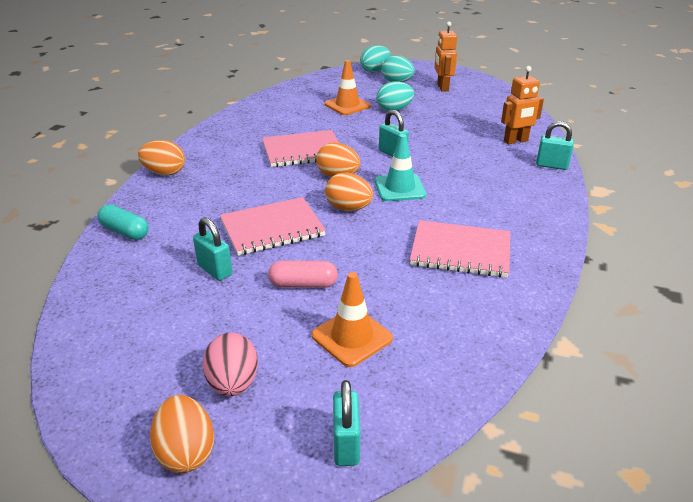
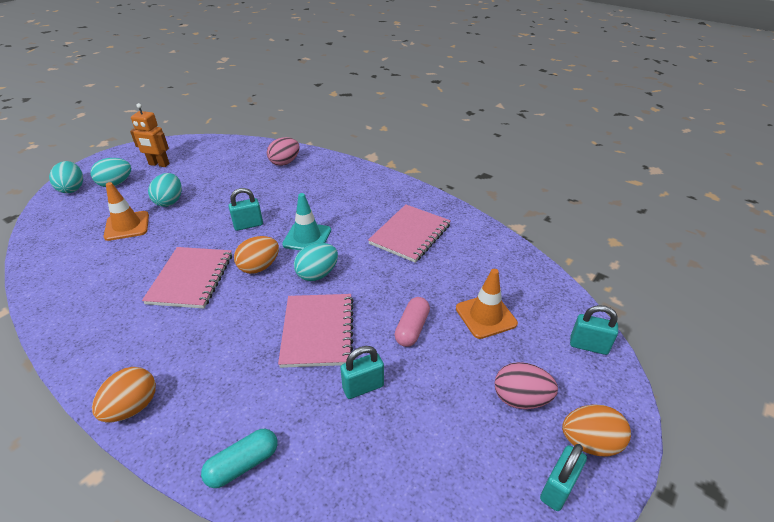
camera: 70 degrees left, 5 degrees up
orange egg [325,173,373,211] -> turquoise egg [294,243,338,281]
orange robot [501,66,544,144] -> pink egg [267,137,300,166]
turquoise padlock [536,121,574,170] -> turquoise padlock moved to [540,444,587,511]

